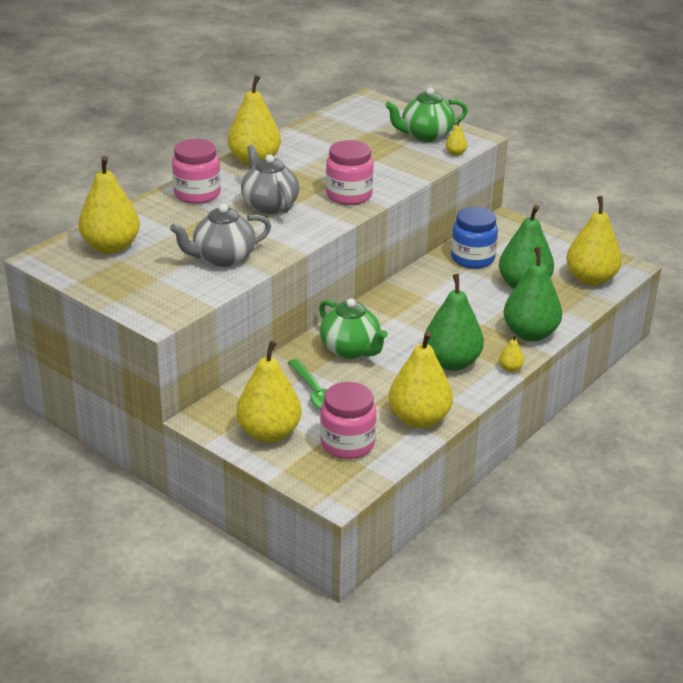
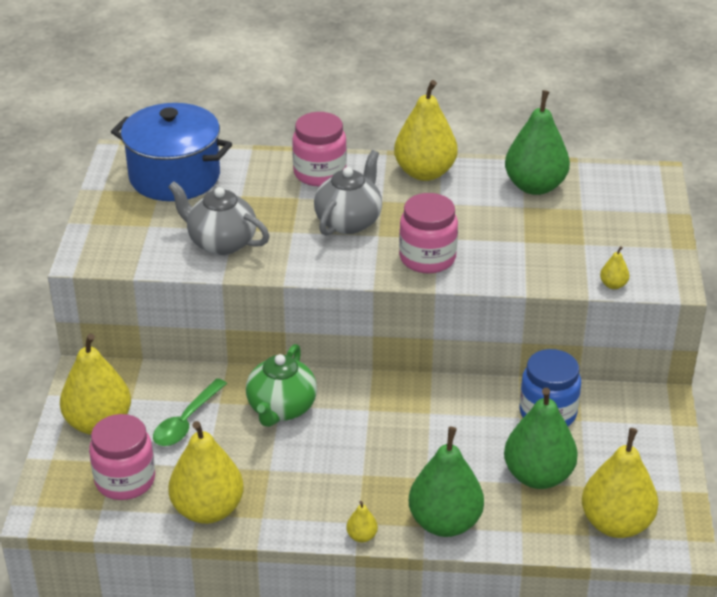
camera: 55 degrees right, 5 degrees up
yellow pear [78,156,140,254] -> blue pot [111,103,232,201]
green teapot [385,87,468,142] -> none
green pear [424,274,484,371] -> green pear moved to [505,90,570,195]

